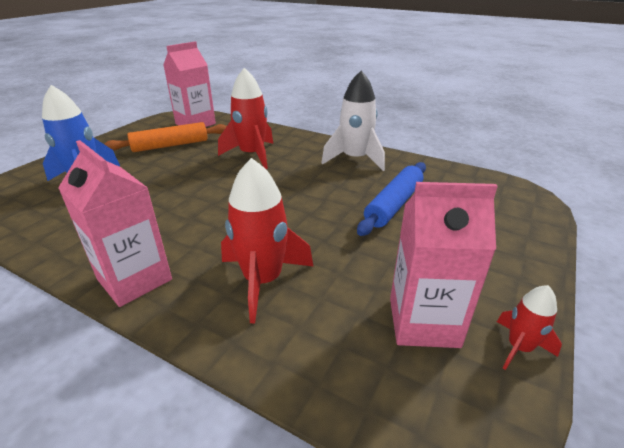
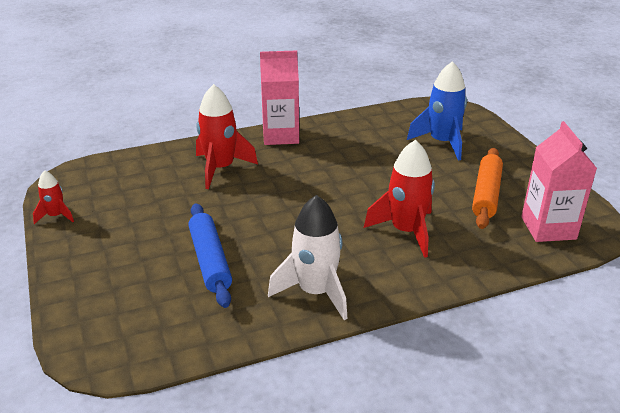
camera: 130 degrees right, 0 degrees up
pink carton [390,182,498,348] -> none

